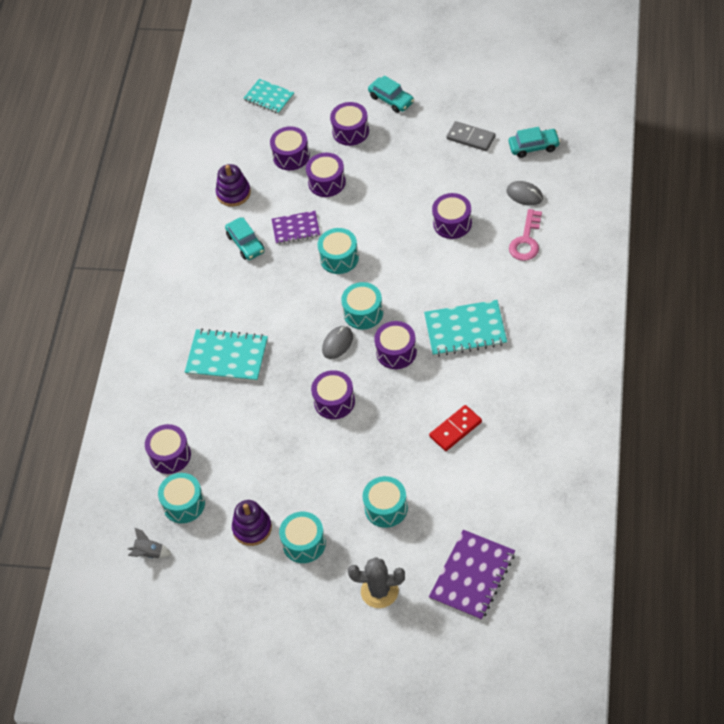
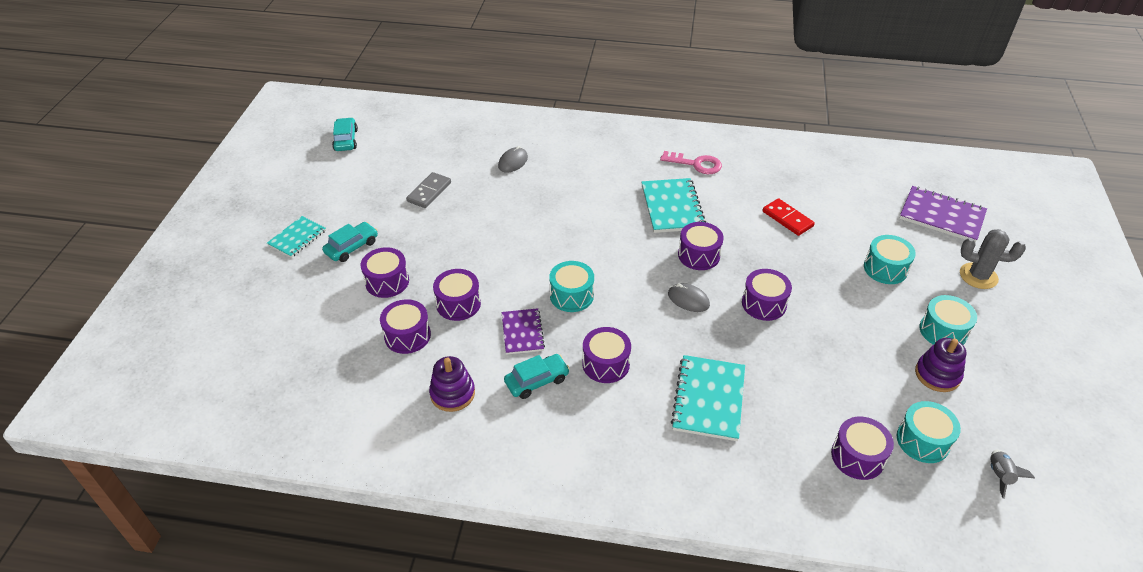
camera: 95 degrees left, 10 degrees down
turquoise notebook [243,79,294,114] -> turquoise notebook moved to [267,216,326,258]
turquoise drum [341,282,383,330] -> none
grey cactus [348,557,405,608] -> grey cactus turned 75 degrees counterclockwise [960,229,1026,289]
purple drum [432,193,472,239] -> purple drum moved to [582,327,631,383]
turquoise car [509,127,560,158] -> turquoise car moved to [332,118,358,151]
pink key [509,209,542,261] -> pink key moved to [660,151,722,174]

